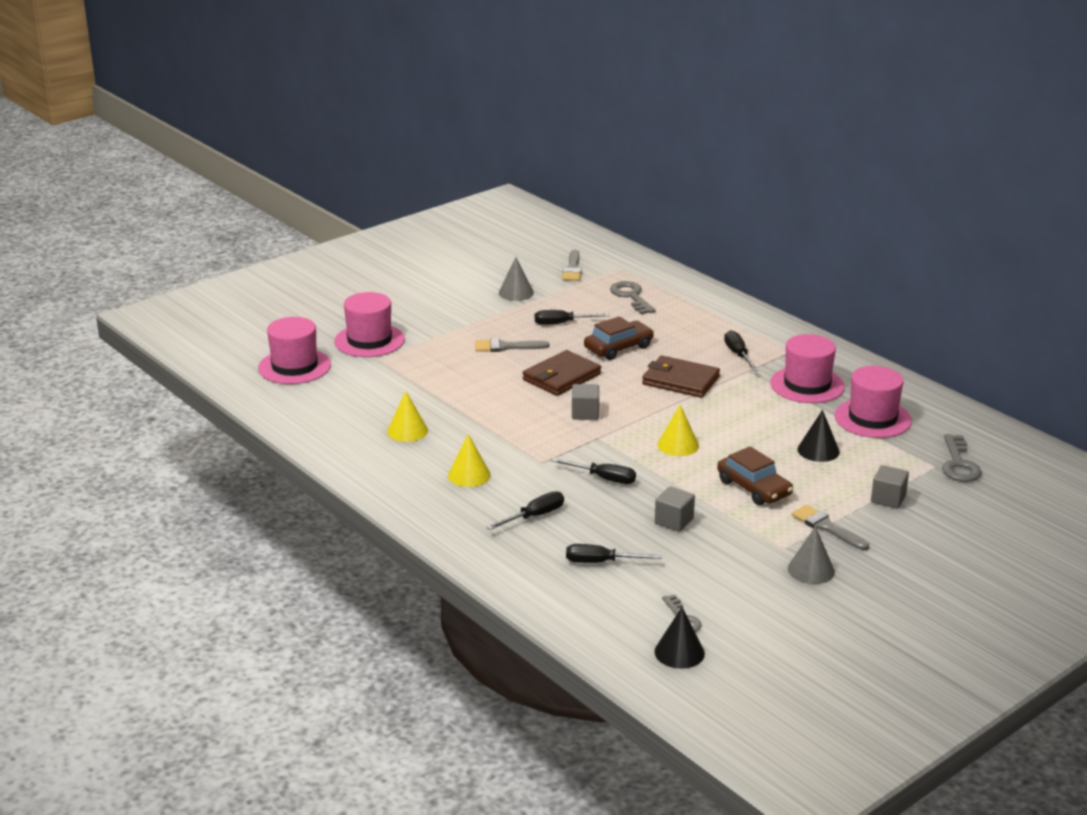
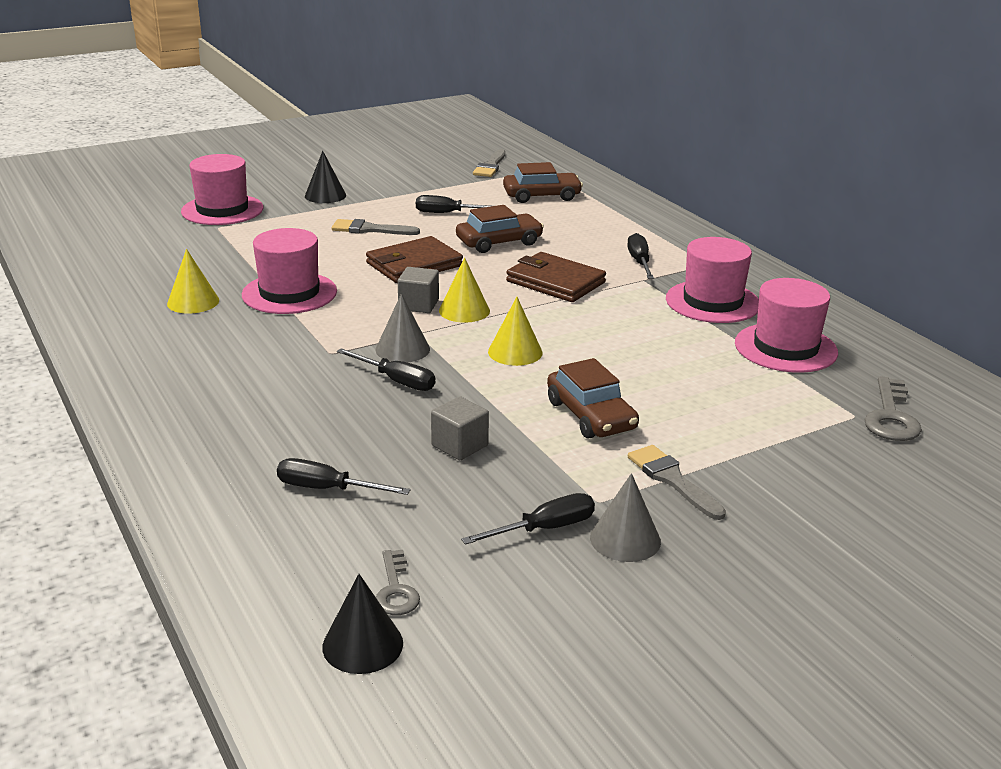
camera: 10 degrees right, 0 degrees up
pink hat [258,317,331,384] -> pink hat moved to [242,228,337,314]
yellow cone [448,434,491,487] -> yellow cone moved to [439,258,490,323]
black screwdriver [487,491,564,530] -> black screwdriver moved to [461,493,595,545]
grey cone [499,257,534,301] -> grey cone moved to [375,294,430,362]
grey key [610,281,656,314] -> brown car [503,162,583,203]
black cone [798,410,840,462] -> black cone moved to [305,151,346,203]
grey cube [871,465,909,509] -> none

